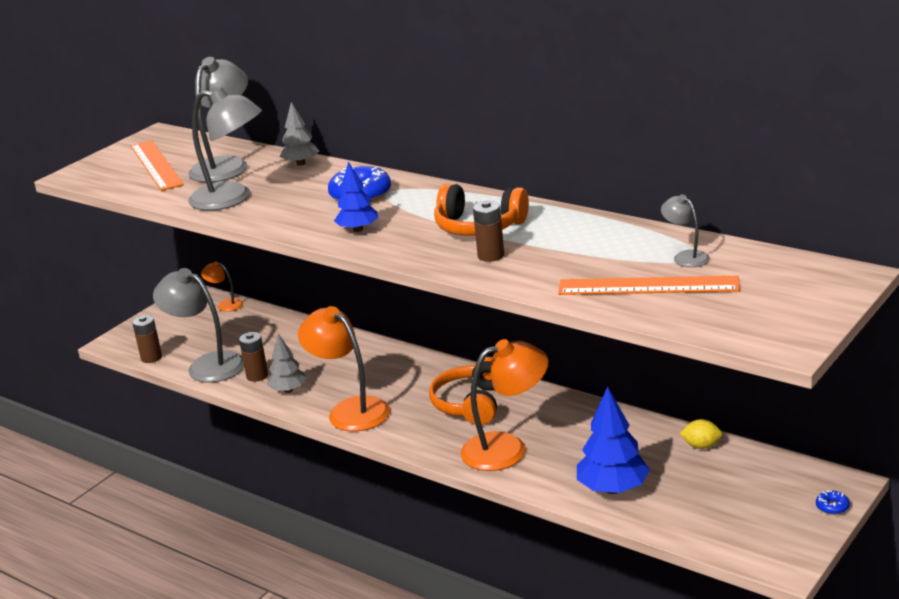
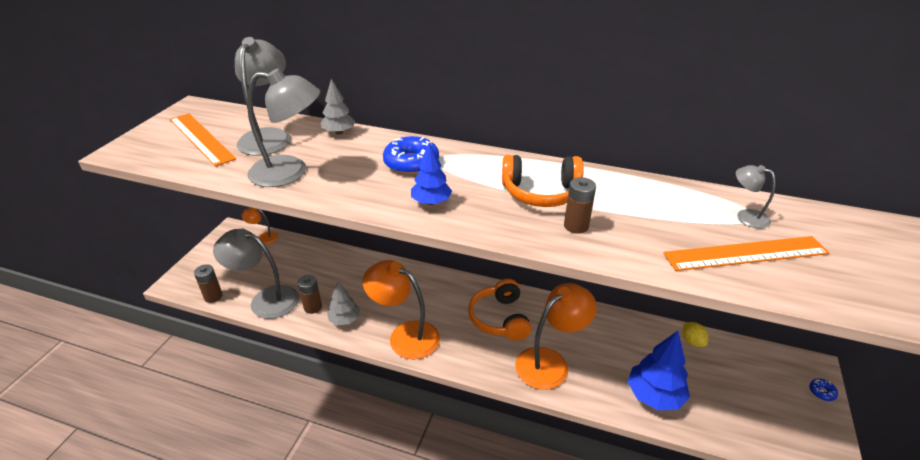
camera: 20 degrees left, 10 degrees up
yellow lemon [679,419,723,449] -> yellow lemon turned 75 degrees clockwise [682,322,709,347]

